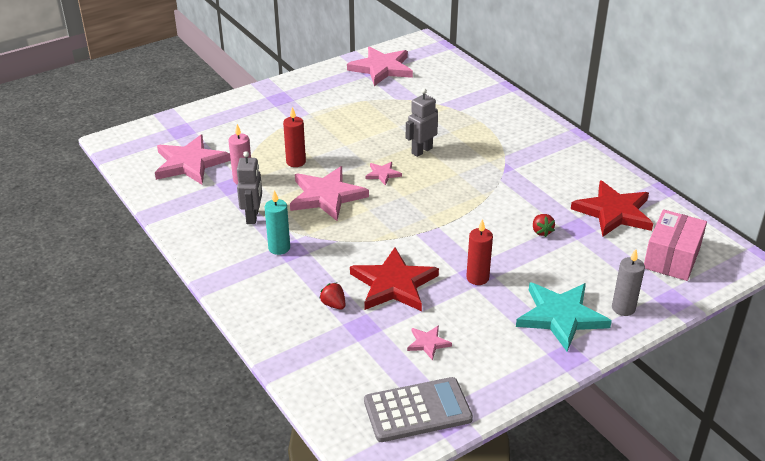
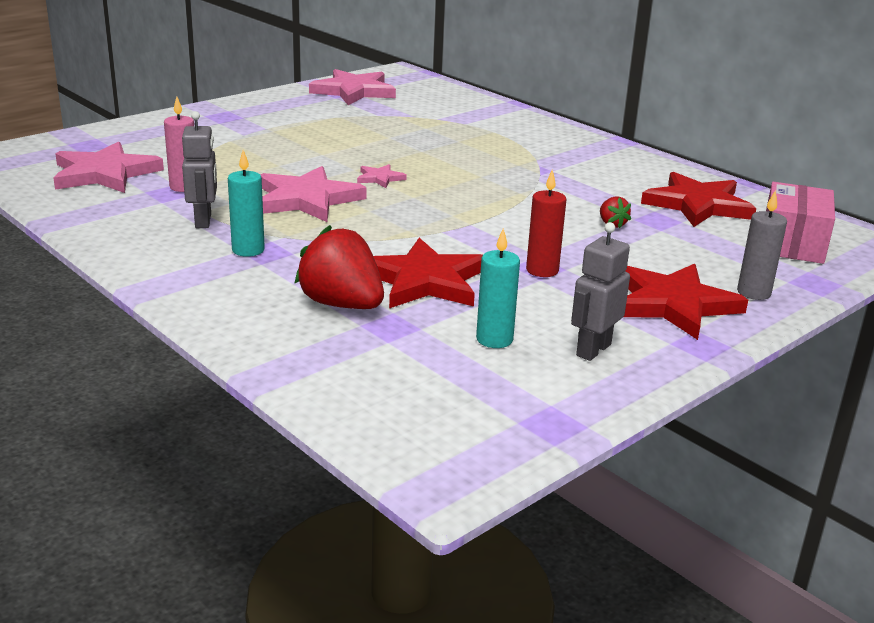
camera: 10 degrees left, 10 degrees down
red candle [283,107,306,167] -> none
red strawberry [319,282,345,310] -> red strawberry [294,225,384,309], size x2.14
grey calculator [364,377,473,442] -> none
grey robot [406,88,438,157] -> grey robot moved to [571,222,630,361]
pink star [407,325,452,361] -> turquoise candle [476,228,520,348]
turquoise star [516,282,612,352] -> red star [624,264,748,340]

